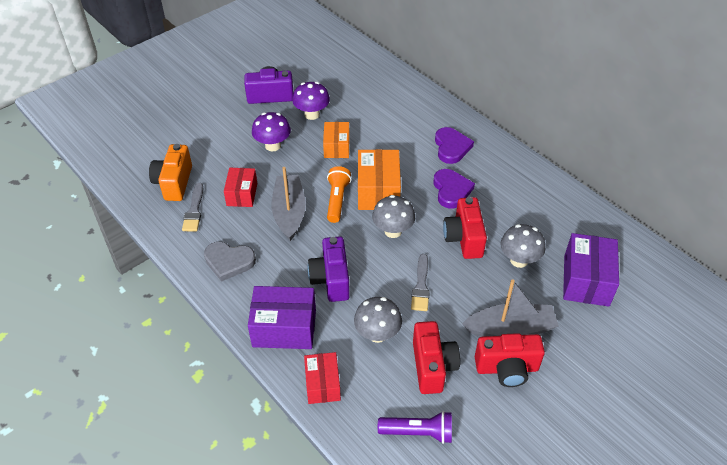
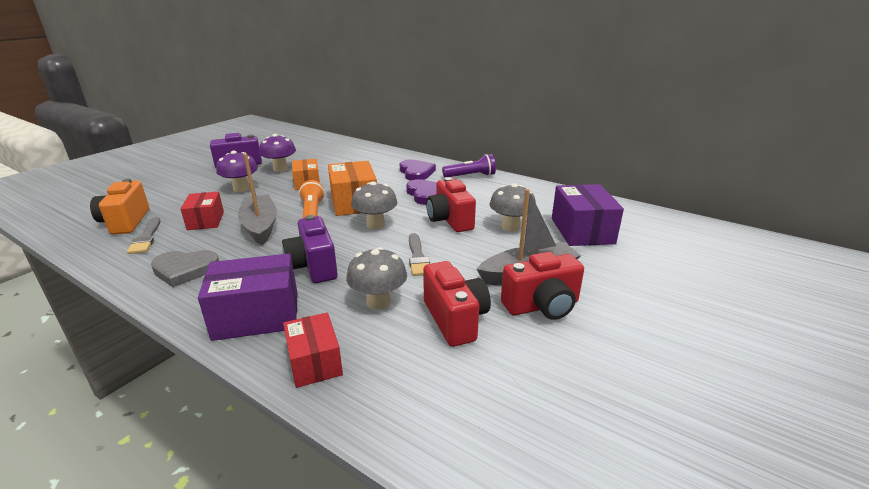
camera: 15 degrees left, 20 degrees down
purple flashlight [378,411,452,444] -> purple flashlight moved to [442,154,496,177]

